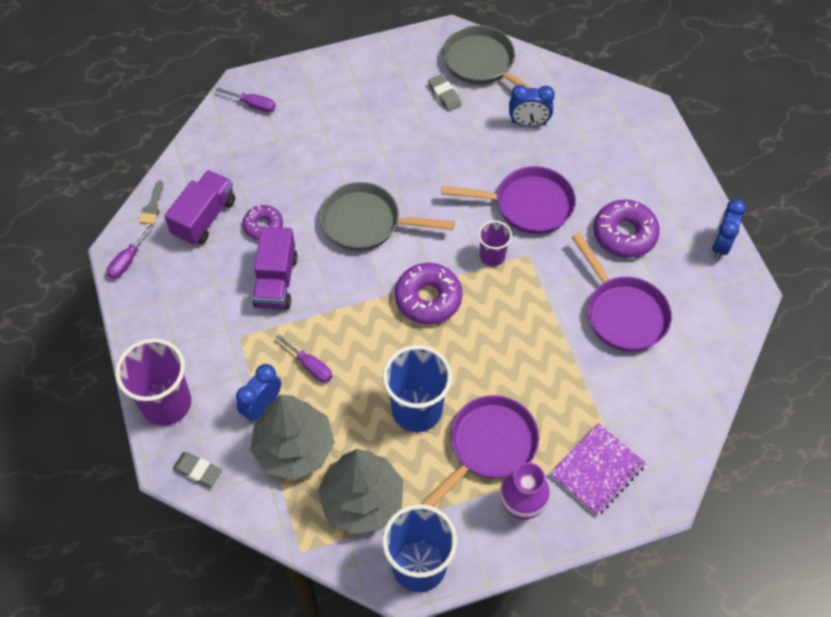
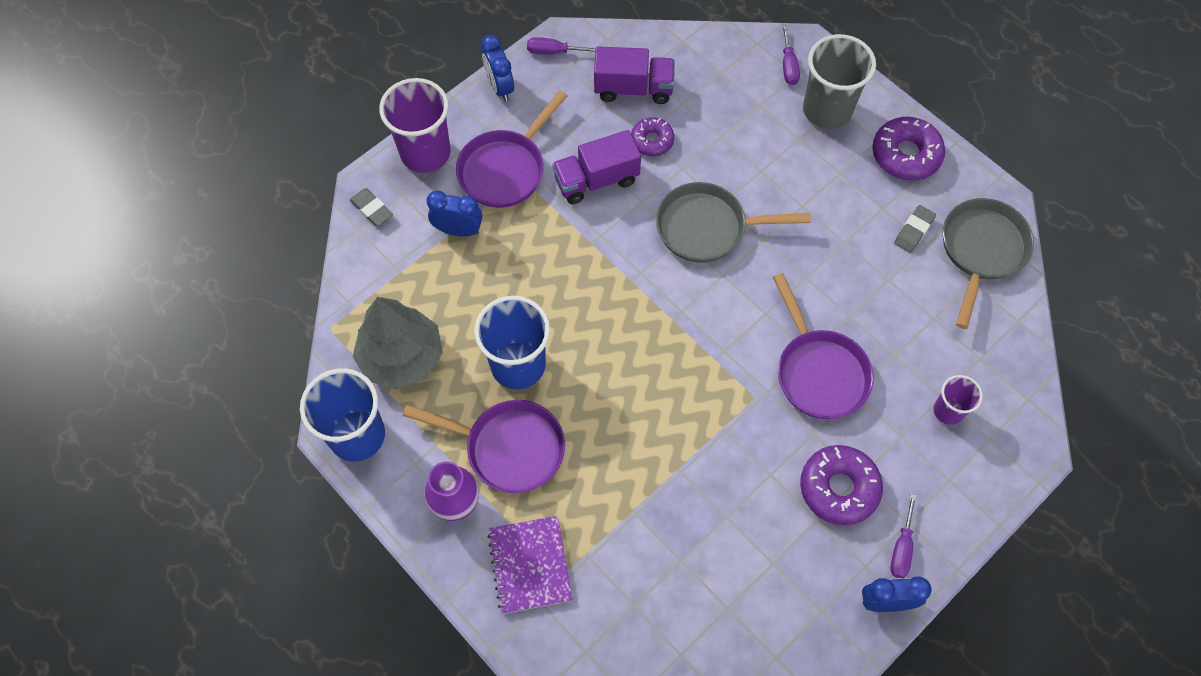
camera: 65 degrees right, 5 degrees up
grey brush [139,180,163,224] -> none
grey eraser [173,452,222,487] -> grey eraser turned 45 degrees counterclockwise [350,188,393,226]
grey tree [250,395,335,480] -> none
purple screwdriver [276,334,333,383] -> purple screwdriver moved to [890,494,917,578]
grey pan [320,182,455,251] -> grey pan turned 75 degrees counterclockwise [656,182,811,263]
purple donut [395,263,462,324] -> purple donut moved to [872,117,945,181]
purple cup [478,221,512,266] -> purple cup moved to [934,375,983,425]
blue clock [509,85,555,126] -> blue clock moved to [481,35,514,101]
purple notebook [549,423,646,516] -> purple notebook turned 60 degrees clockwise [487,516,573,614]
purple pan [571,233,672,352] -> purple pan moved to [456,90,568,208]
none -> grey cup [803,34,876,129]

